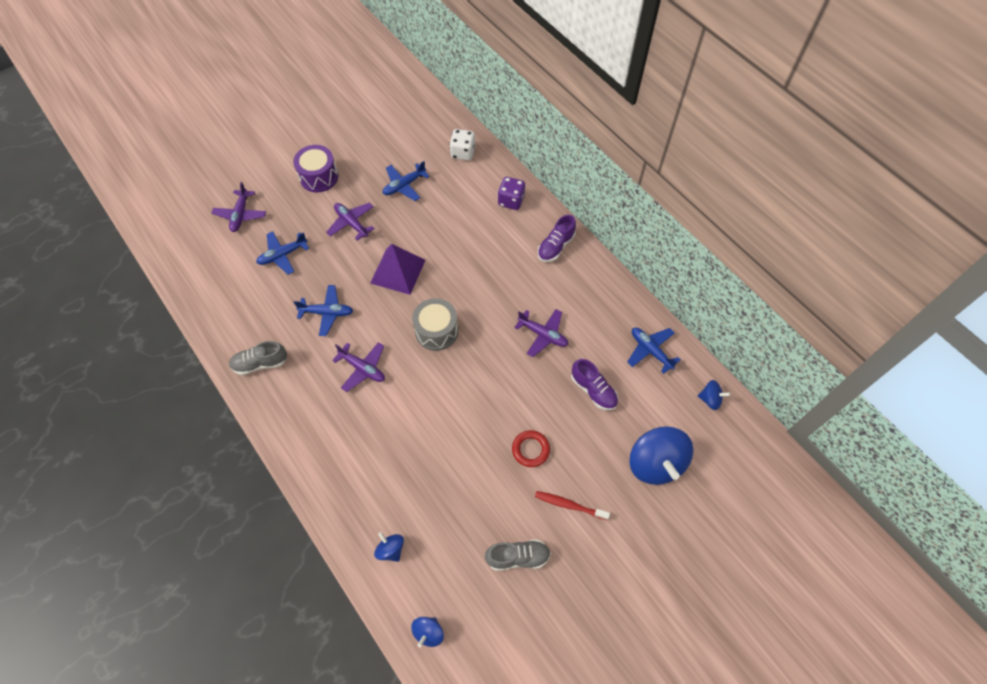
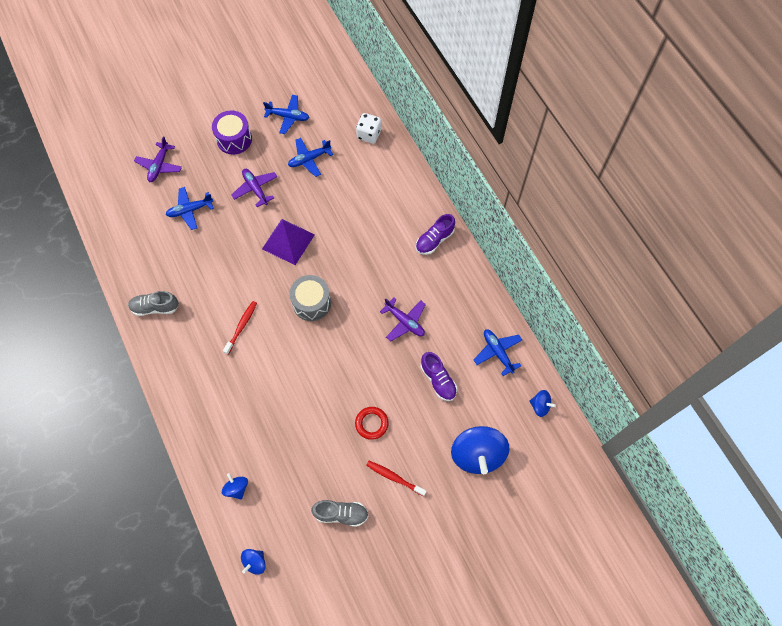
camera: 10 degrees right, 5 degrees up
blue plane [294,285,353,336] -> blue plane moved to [263,95,309,134]
purple plane [332,342,385,392] -> red toothbrush [223,301,257,355]
purple dice [498,177,525,210] -> none

